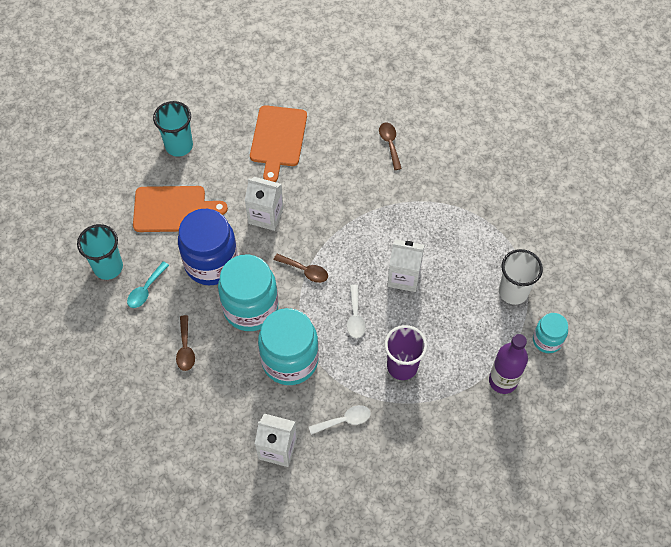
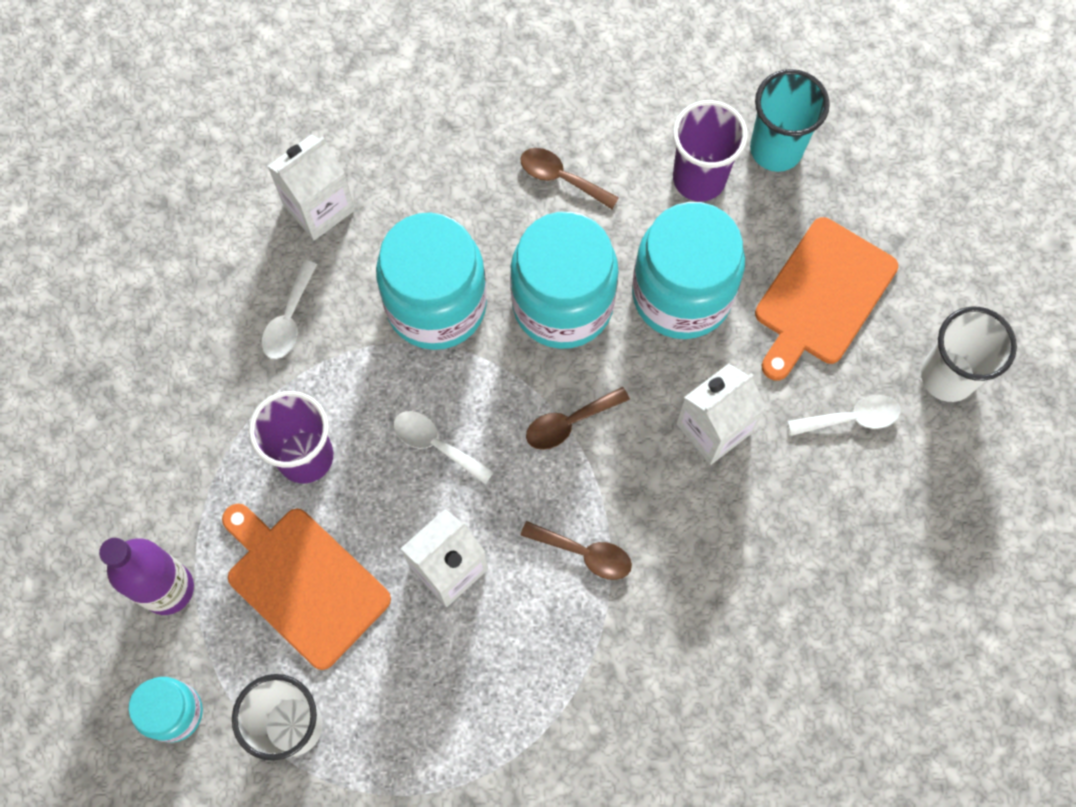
camera: 125 degrees right, 10 degrees up
turquoise spoon [127,261,169,308] -> purple cup [673,100,748,202]
turquoise cup [153,101,193,157] -> white cup [921,307,1017,402]
blue jar [178,209,238,285] -> turquoise jar [632,202,745,339]
orange cutting board [250,105,307,182] -> orange cutting board moved to [222,504,391,670]
brown spoon [379,123,402,170] -> brown spoon moved to [521,521,632,580]
none -> white spoon [788,395,901,436]

